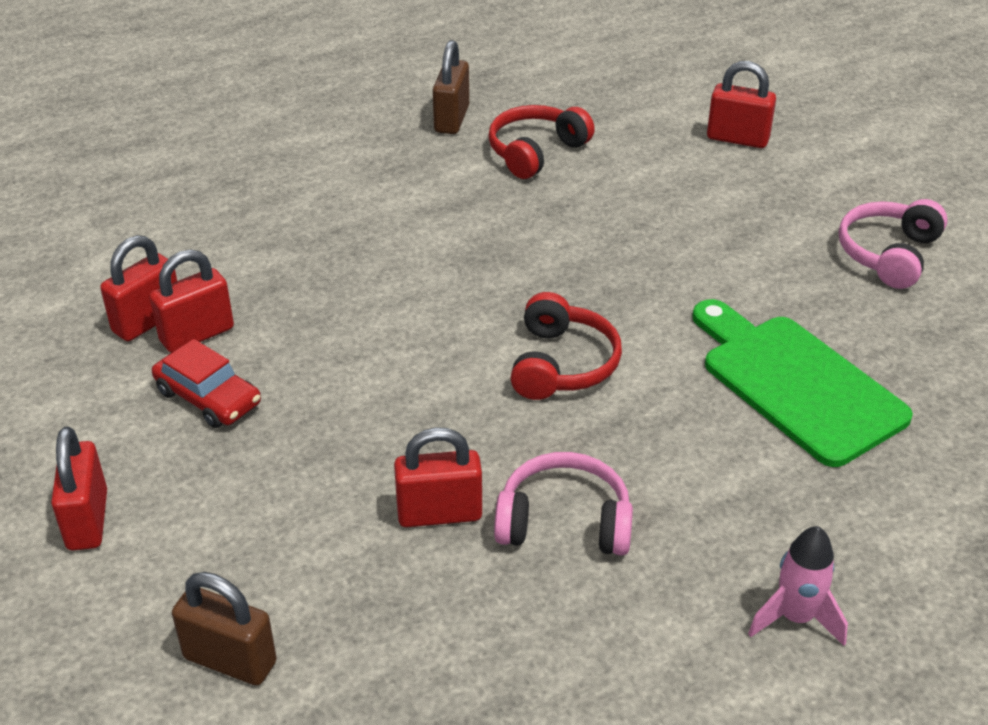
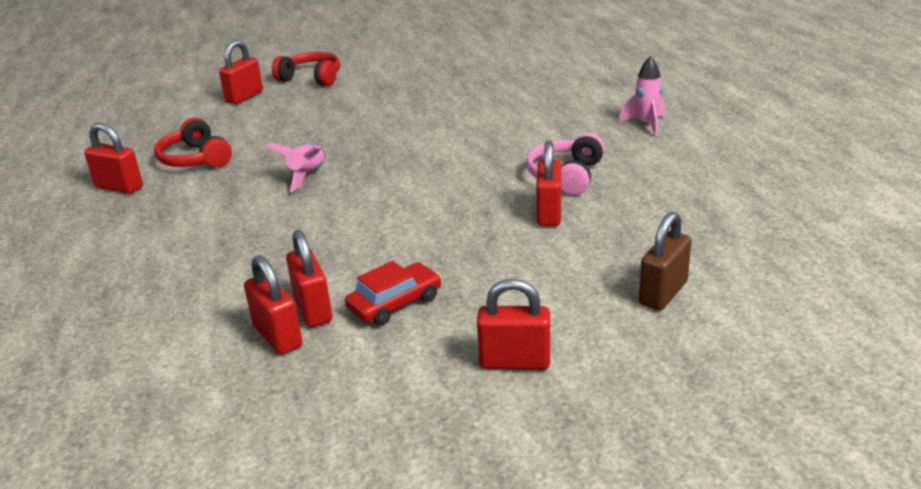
camera: 75 degrees left, 10 degrees down
brown padlock [433,40,469,134] -> red padlock [84,123,143,194]
red headphones [511,292,622,400] -> red headphones moved to [272,52,340,86]
green cutting board [692,299,913,467] -> none
pink headphones [839,199,948,289] -> none
none -> pink rocket [266,143,325,192]

